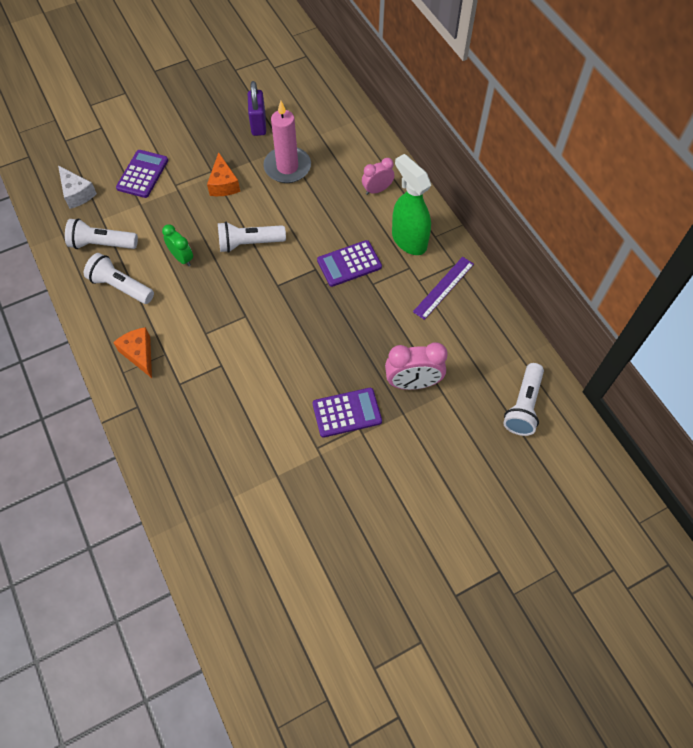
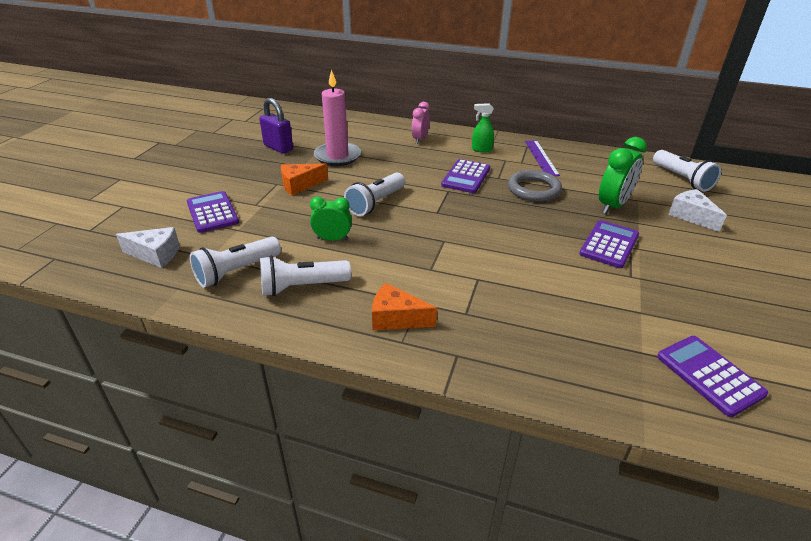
camera: 45 degrees left, 25 degrees down
orange cheese [207,152,240,196] -> orange cheese turned 120 degrees clockwise [281,163,328,196]
pink clock [385,342,448,390] -> green clock [599,137,647,214]
green spray bottle [392,154,431,255] -> green spray bottle [472,103,494,153], size x0.51
none -> grey ring [508,170,562,202]
none -> purple calculator [657,336,768,417]
none -> white cheese [668,189,727,232]

